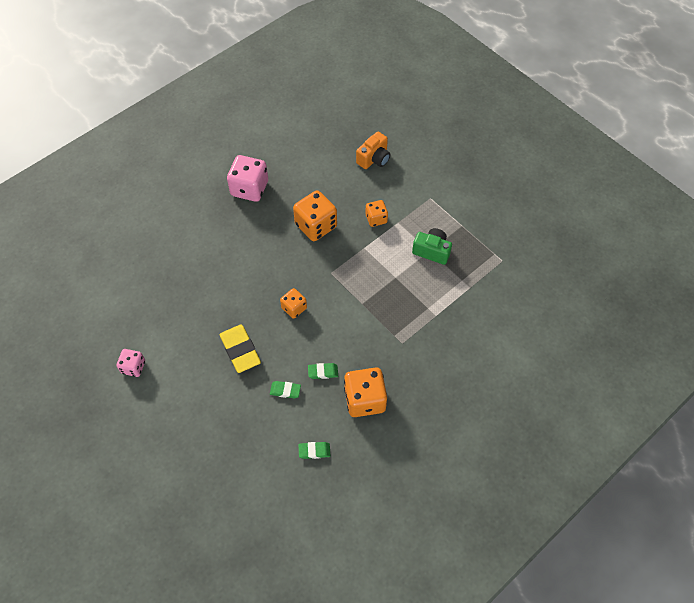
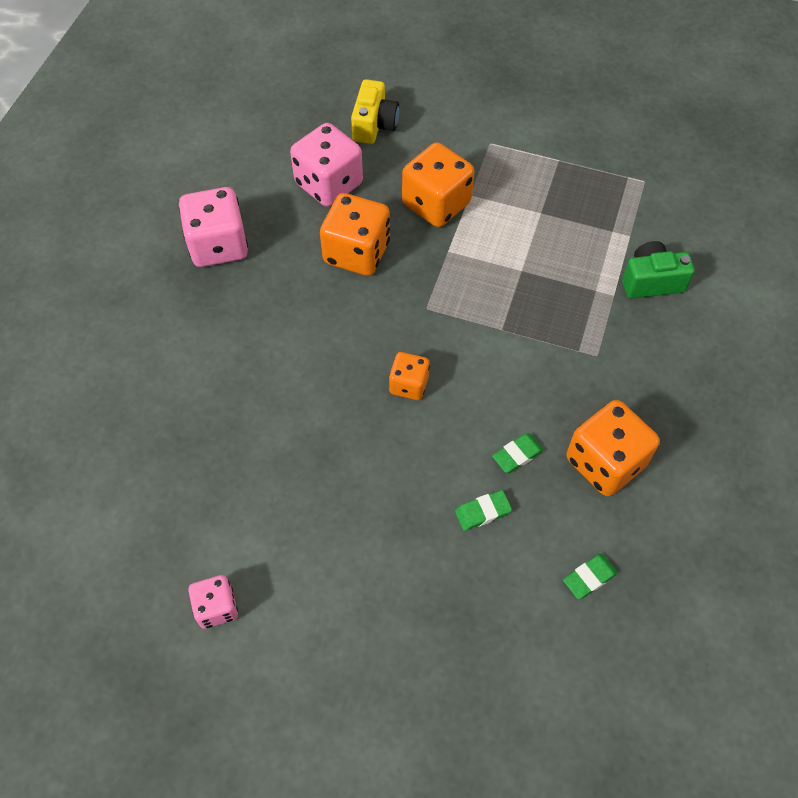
camera: 30 degrees left, 0 degrees up
yellow eraser [219,325,261,373] -> none
orange camera [356,132,391,169] -> yellow camera [351,79,399,144]
orange dice [365,200,388,227] -> orange dice [402,142,474,227], size x1.75
green camera [412,228,452,265] -> green camera moved to [622,241,695,298]
none -> pink dice [290,123,363,207]

